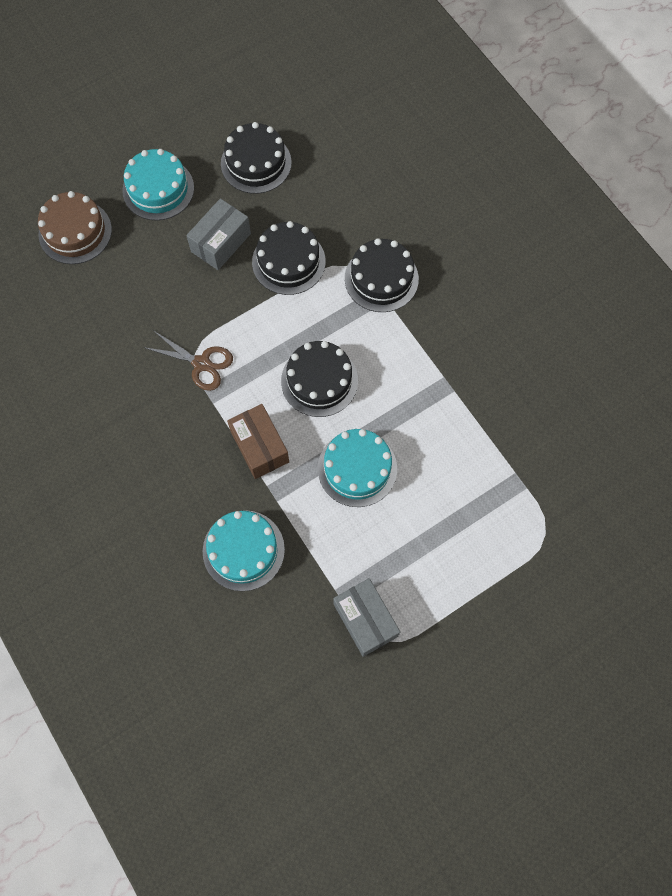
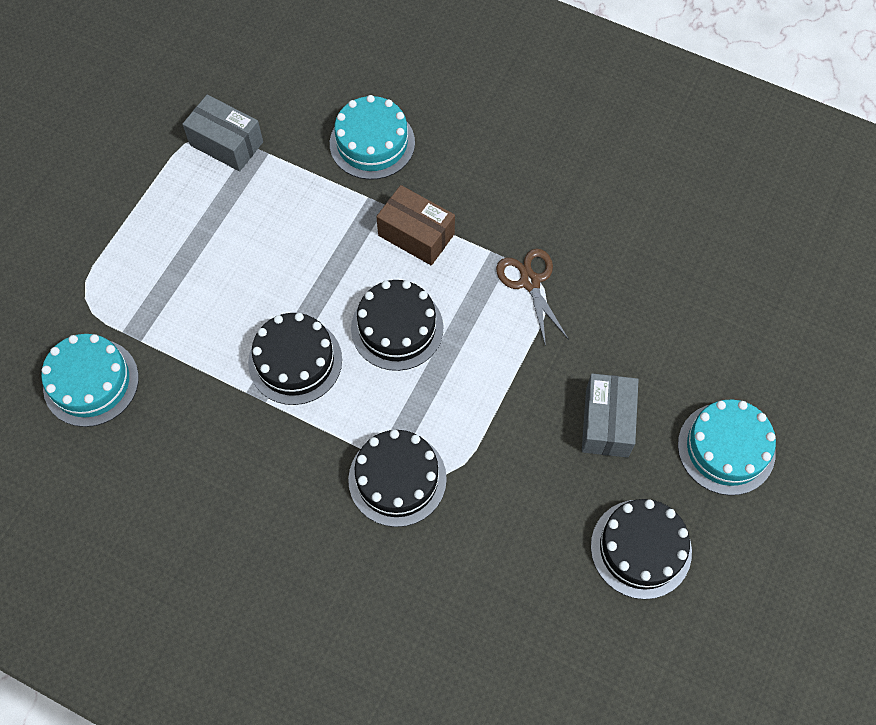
camera: 150 degrees right, 5 degrees down
brown cake [38,191,112,264] -> none
brown scissors [143,330,233,391] -> brown scissors turned 75 degrees clockwise [496,248,569,346]
black cake [252,221,326,295] -> black cake moved to [248,313,342,405]
turquoise cake [318,429,397,507] -> turquoise cake moved to [41,334,139,427]

